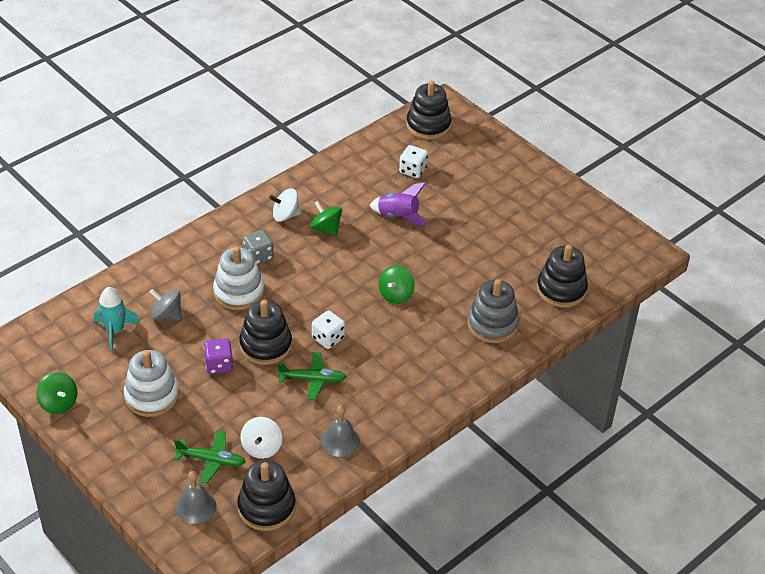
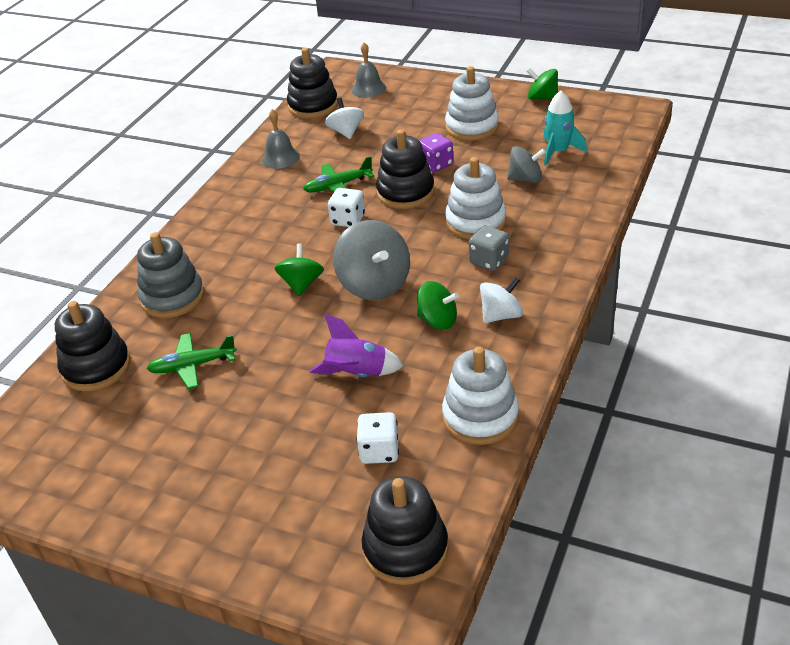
camera: 160 degrees right, 5 degrees down
green plane [174,431,246,483] -> green plane moved to [146,333,237,389]
none -> grey spinning top [333,220,410,300]
none -> white stacking toy [442,346,519,445]

